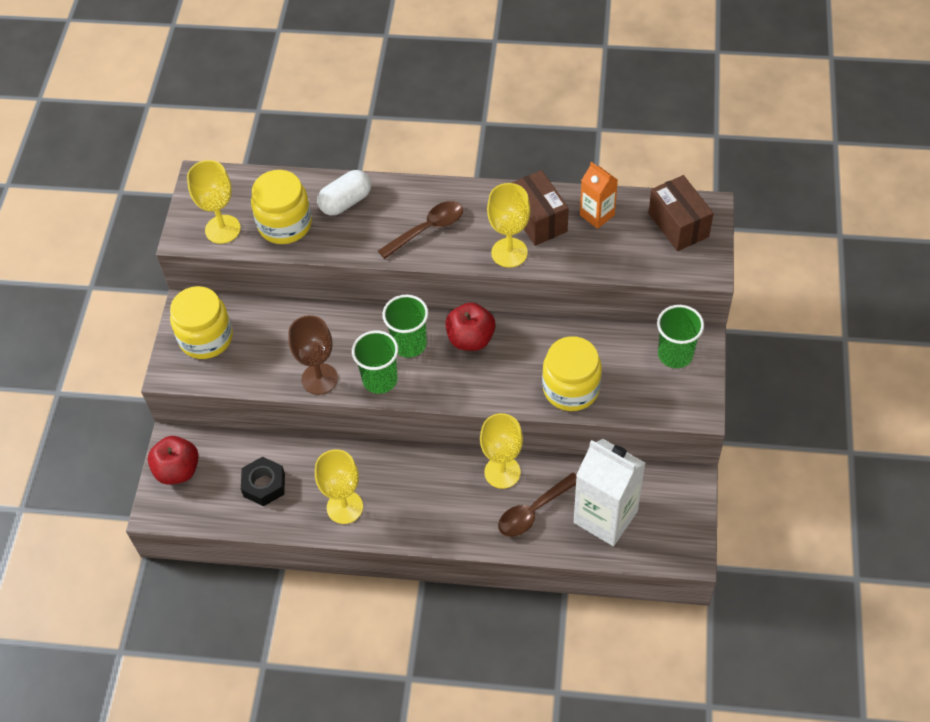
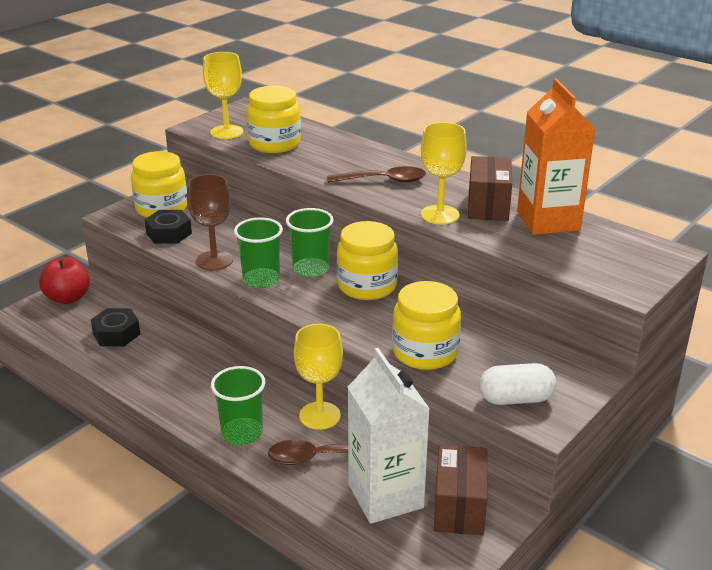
camera: 30 degrees right, 25 degrees down
yellow goblet [315,449,363,524] -> none
white capsule [317,170,371,215] -> white capsule moved to [479,363,557,405]
red apple [445,302,495,351] -> yellow jar [337,221,398,300]
orange carton [580,162,618,229] -> orange carton [517,78,595,235], size x1.82
brown box [648,175,714,251] -> brown box moved to [434,445,487,535]
green cup [657,305,704,368] -> green cup moved to [211,366,265,445]
none -> black nut [144,210,192,244]

